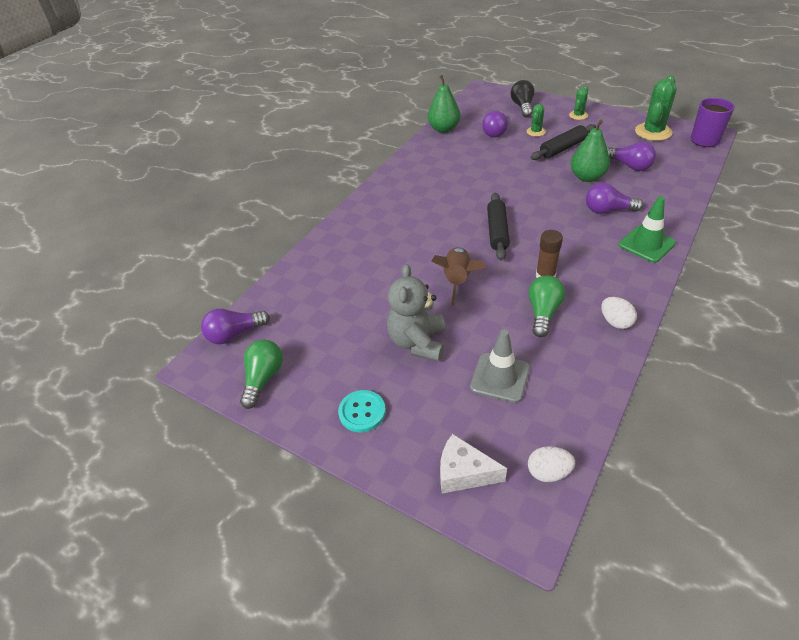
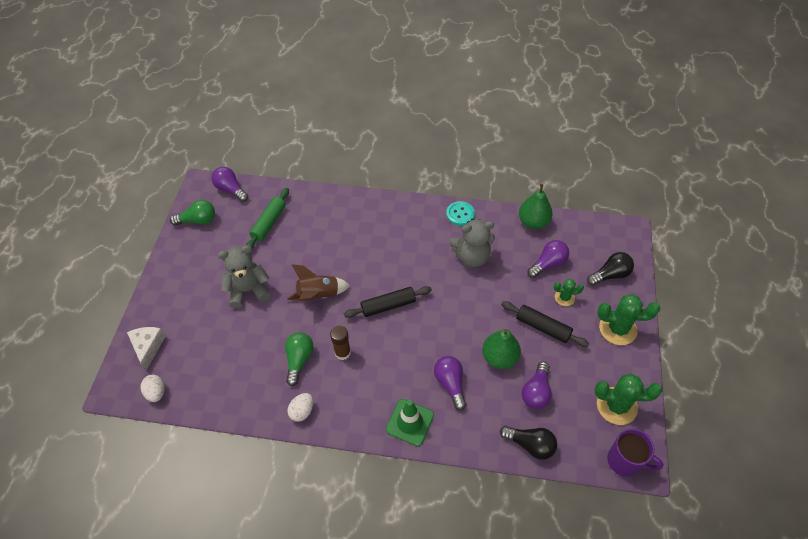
camera: 65 degrees right, 10 degrees up
turquoise button [338,390,386,433] -> turquoise button moved to [446,201,475,226]
grey traffic cone [470,330,530,403] -> none
purple light bulb [482,111,508,137] -> purple light bulb turned 150 degrees clockwise [527,240,569,278]
green light bulb [528,275,565,337] -> green light bulb turned 75 degrees counterclockwise [285,332,314,386]
green cactus [569,86,588,120] -> green cactus [597,294,660,345], size x1.81
none -> green rolling pin [246,188,289,249]
none -> grey teddy bear [449,219,495,267]
none -> black light bulb [500,426,557,460]

